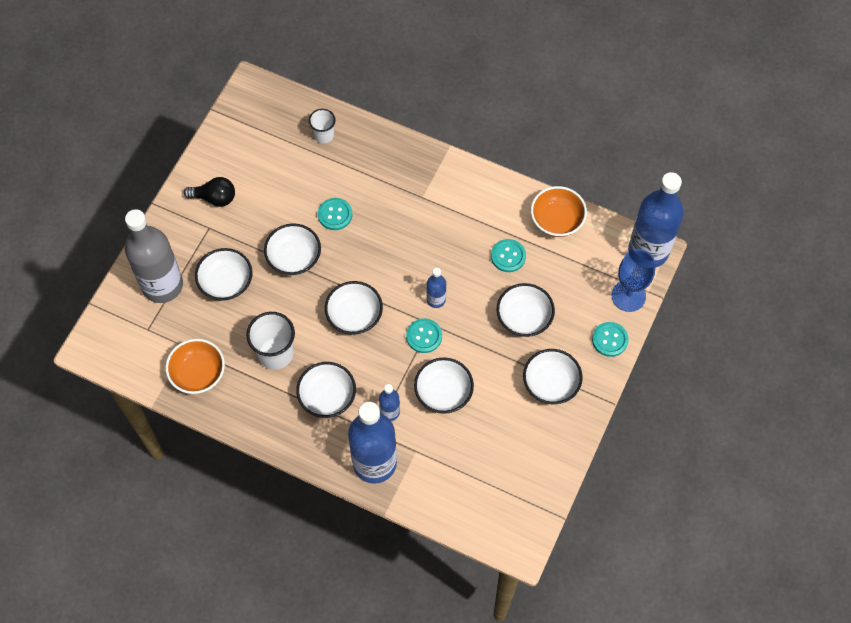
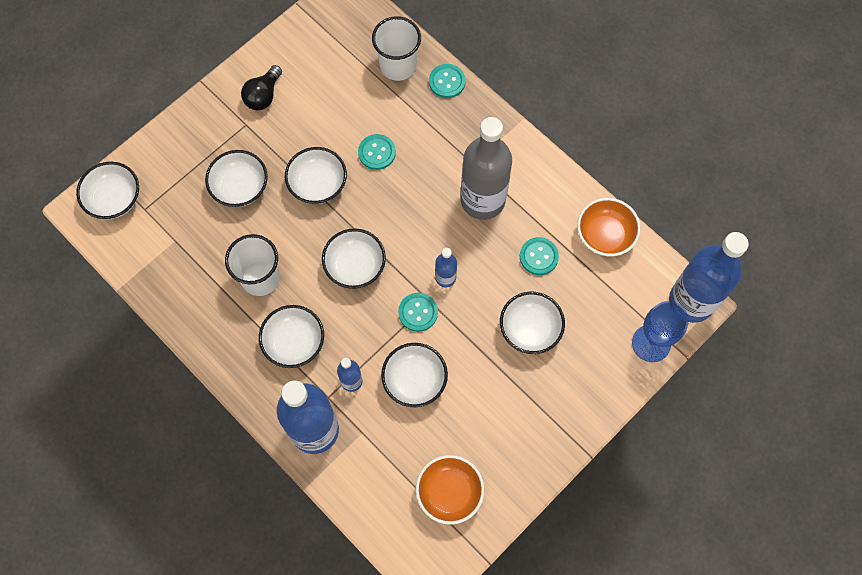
camera: 20 degrees right, 5 degrees up
grey bottle [125,209,183,303] -> grey bottle moved to [461,117,512,220]
orange bowl [165,339,225,394] -> orange bowl moved to [416,455,485,525]
black light bulb [184,177,235,207] -> black light bulb turned 90 degrees clockwise [241,65,282,110]
white cup [309,109,336,143] -> white cup [372,16,421,81], size x1.65
white bowl [523,349,583,404] -> white bowl moved to [76,162,139,219]
turquoise button [592,322,629,357] -> turquoise button moved to [429,64,465,98]

